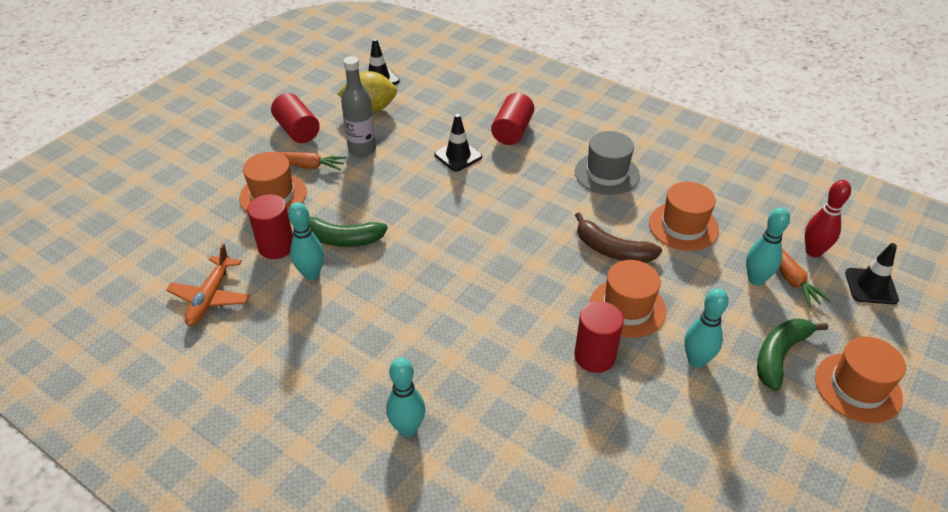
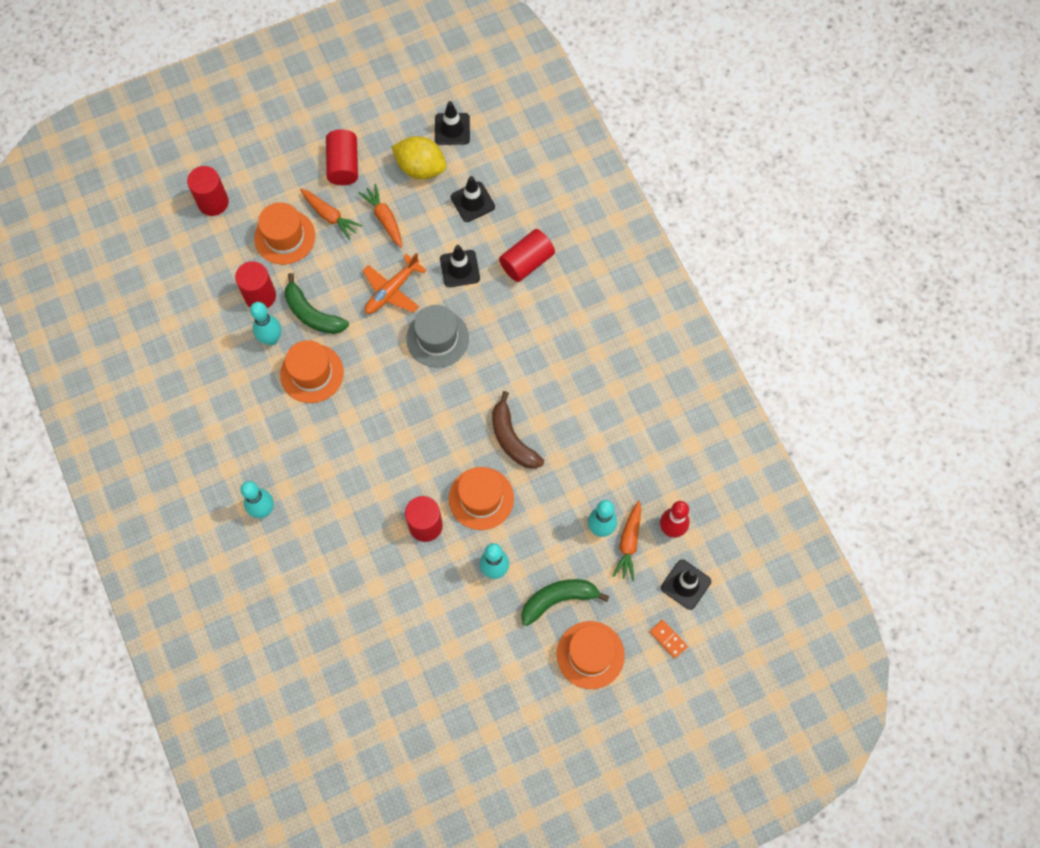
camera: 30 degrees right, 25 degrees up
orange plane [166,244,250,326] -> orange plane moved to [362,253,426,314]
grey bottle [341,56,376,157] -> orange carrot [358,184,402,248]
grey hat [575,131,640,195] -> grey hat moved to [406,305,469,367]
orange hat [649,182,719,251] -> orange hat moved to [280,340,344,403]
none -> red cylinder [187,166,229,216]
none -> black traffic cone [451,176,495,222]
none -> orange domino [650,620,688,658]

